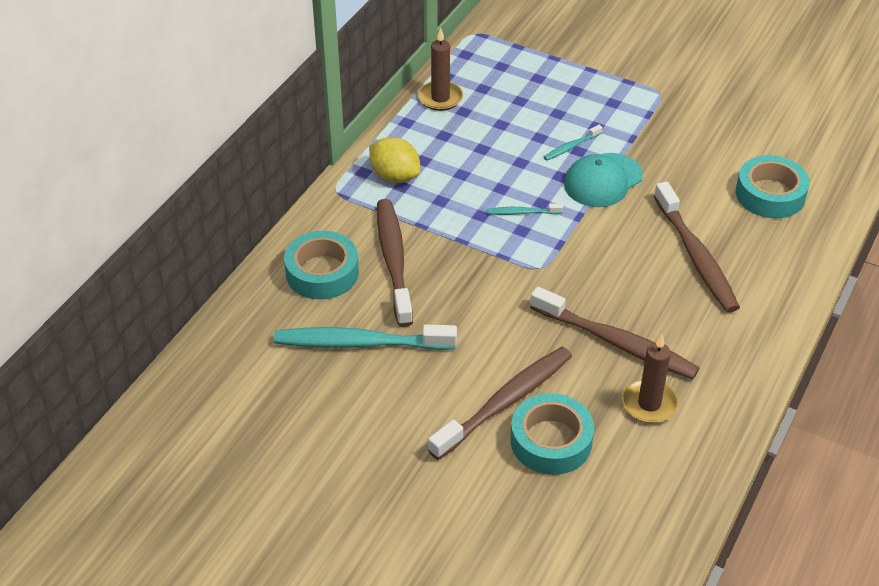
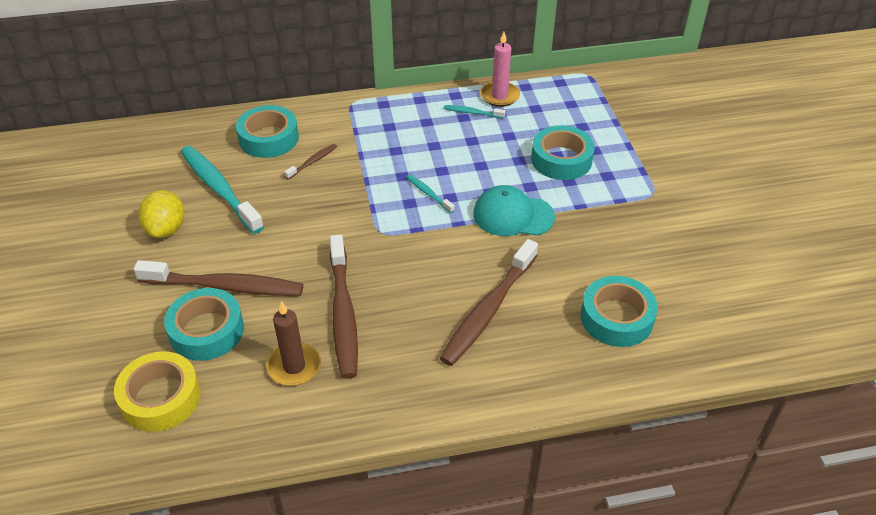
camera: 50 degrees right, 0 degrees up
yellow lemon [369,137,420,183] -> yellow lemon moved to [138,190,184,238]
brown toothbrush [377,199,413,327] -> brown toothbrush [284,144,337,180], size x0.45
brown candle [418,28,463,111] -> pink candle [480,32,520,107]
turquoise toothbrush [544,125,603,161] -> turquoise toothbrush moved to [443,105,505,118]
none -> yellow tape [114,351,201,432]
none -> turquoise tape [531,125,595,180]

